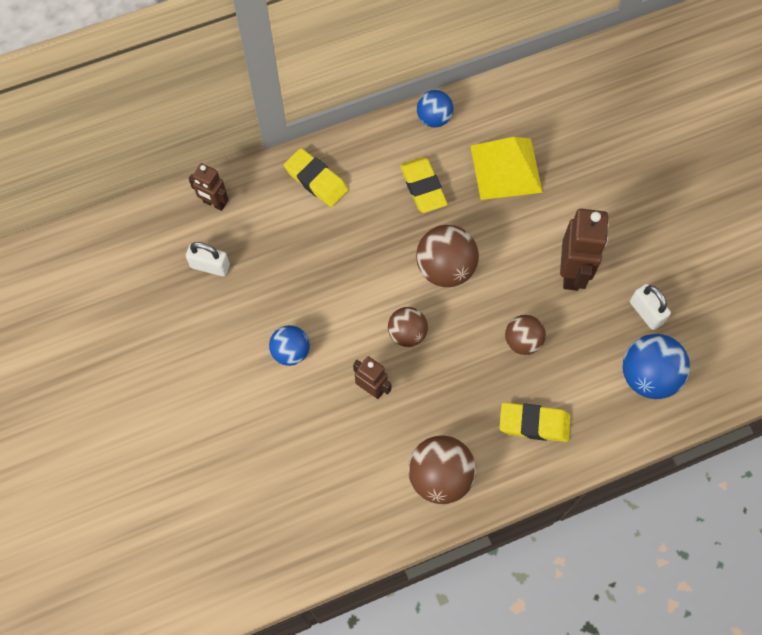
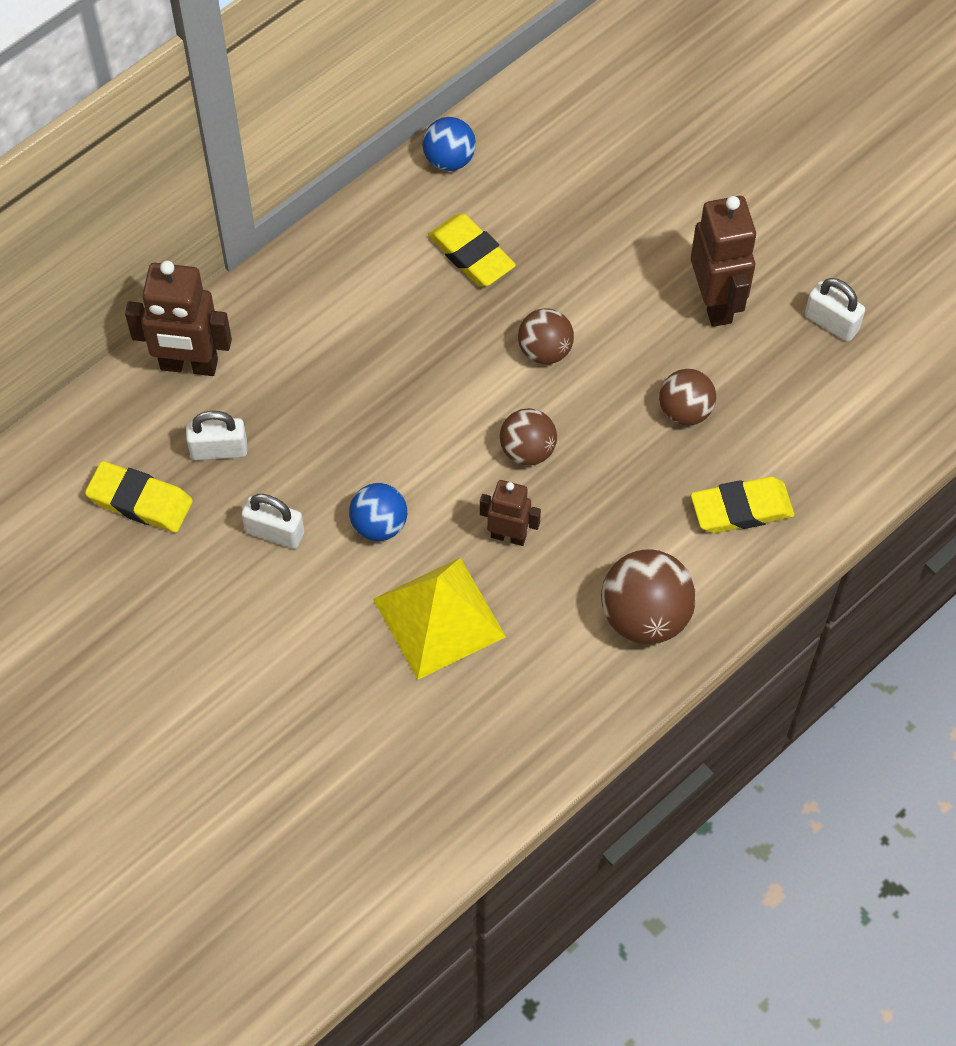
camera: 20 degrees left, 5 degrees down
brown robot [189,163,229,211] -> brown robot [125,261,232,376], size x1.68
yellow eraser [284,148,348,207] -> yellow eraser moved to [85,461,193,533]
brown ball [416,225,479,287] -> brown ball [518,308,574,364], size x0.63
yellow pyramid [470,137,543,200] -> yellow pyramid moved to [373,558,506,680]
blue ball [623,334,690,399] -> none
none -> white padlock [241,494,304,549]

